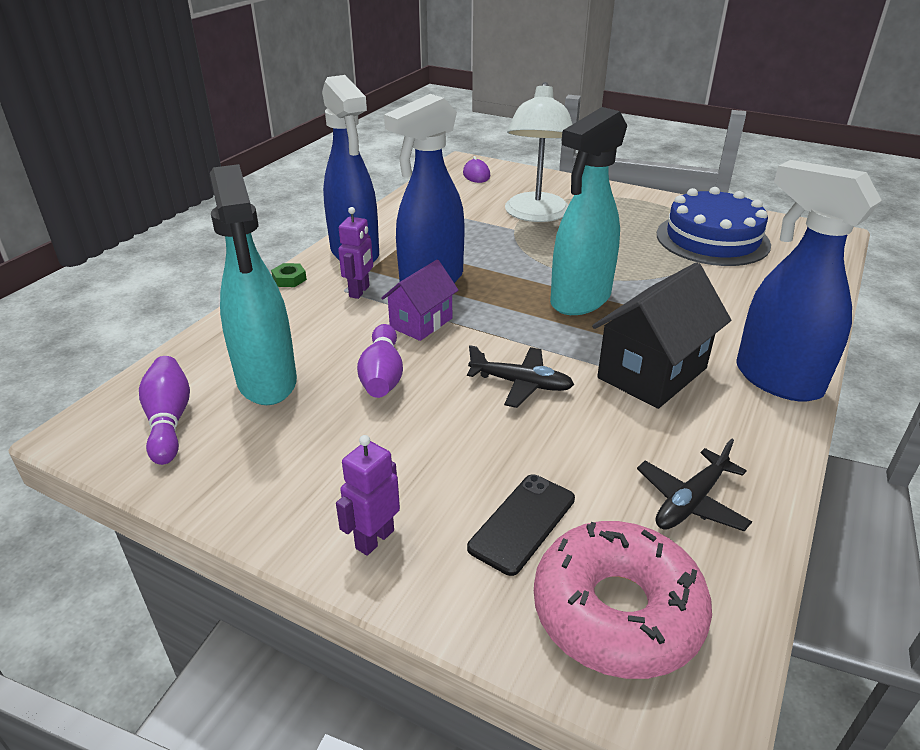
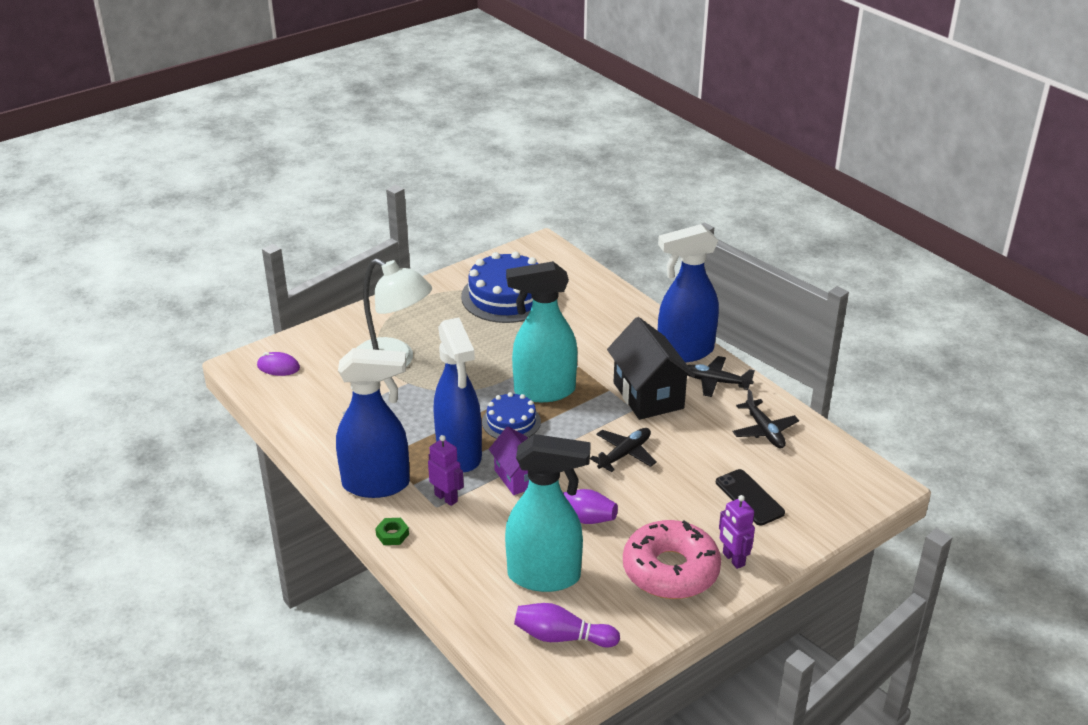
camera: 65 degrees left, 0 degrees up
pink donut [534,521,712,679] -> pink donut moved to [623,520,721,599]
turquoise spray bottle [550,107,627,315] -> turquoise spray bottle turned 105 degrees clockwise [506,261,577,402]
none -> blue cake [482,392,541,439]
none -> black plane [687,356,755,397]

